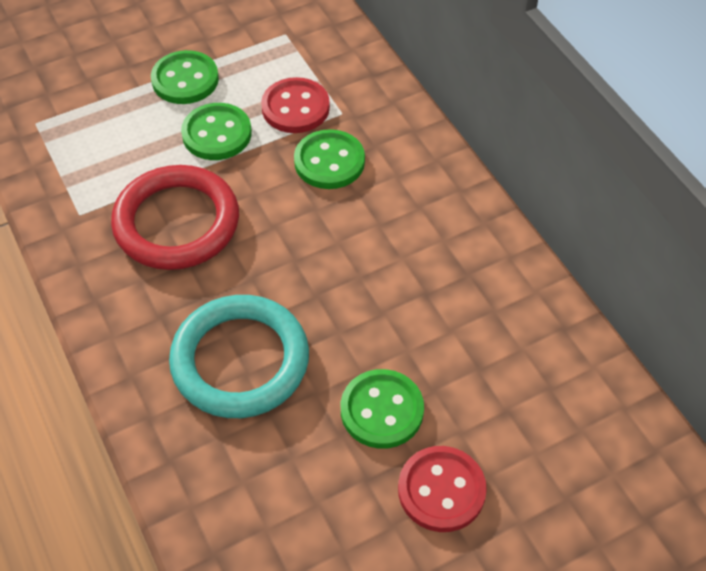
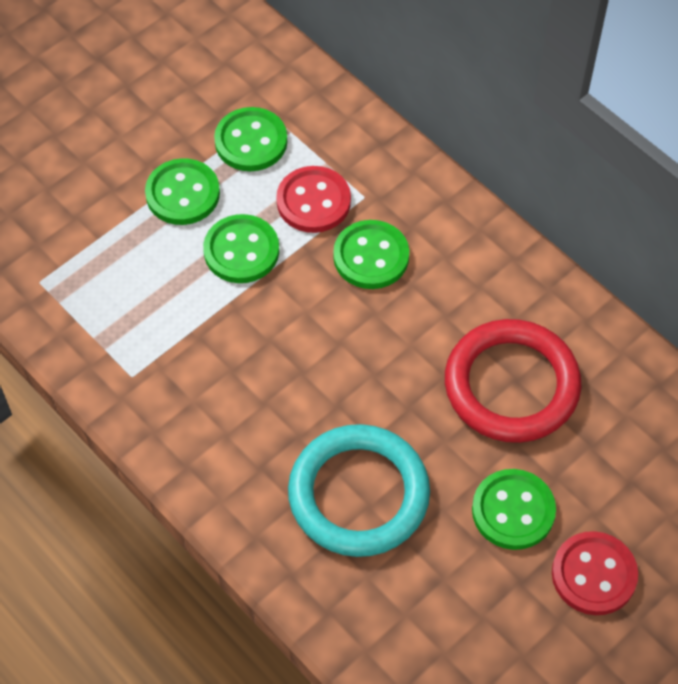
camera: 15 degrees left, 5 degrees up
red ring [111,165,239,270] -> red ring moved to [445,319,581,443]
none -> green button [214,107,287,171]

